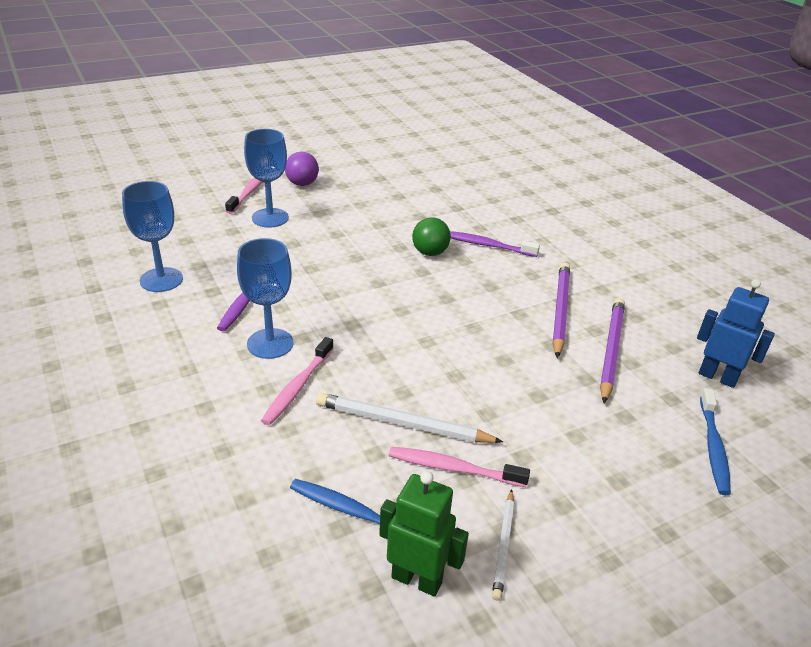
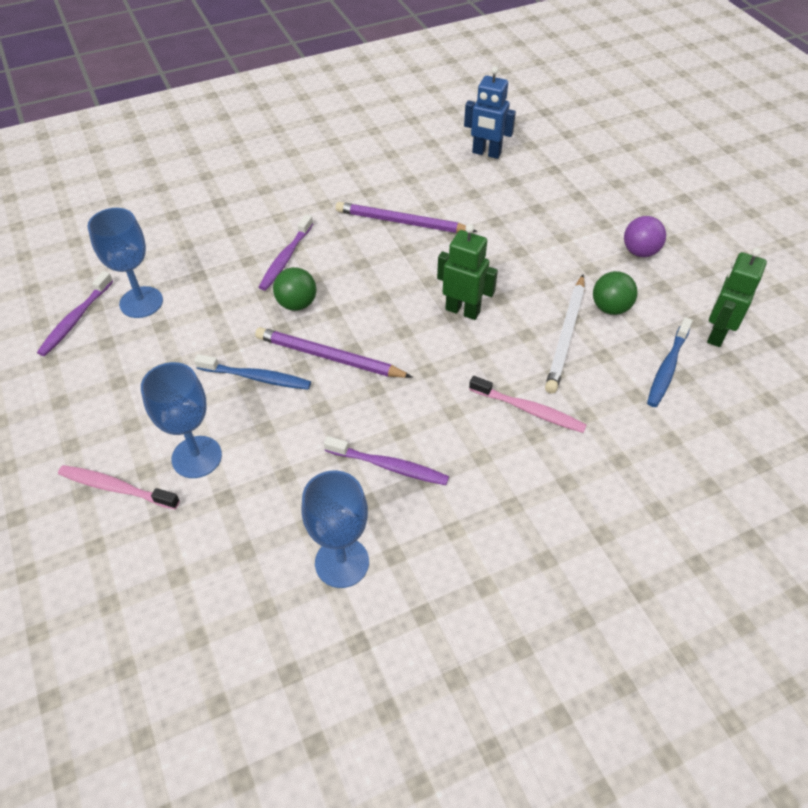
camera: 85 degrees left, 15 degrees up
blue goblet [237,238,293,359] -> blue goblet moved to [88,208,163,318]
purple ball [285,152,319,186] -> purple ball moved to [624,216,666,257]
pink toothbrush [389,447,530,487] -> green ball [593,271,638,315]
white pencil [492,489,514,601] -> none
purple pencil [600,298,625,403] -> purple pencil moved to [255,327,412,378]
blue robot [697,279,775,388] -> blue robot turned 105 degrees counterclockwise [464,66,516,159]
blue toothbrush [700,388,731,495] -> blue toothbrush moved to [194,354,311,390]
none -> purple toothbrush [37,271,113,356]
none -> green robot [437,224,498,320]

